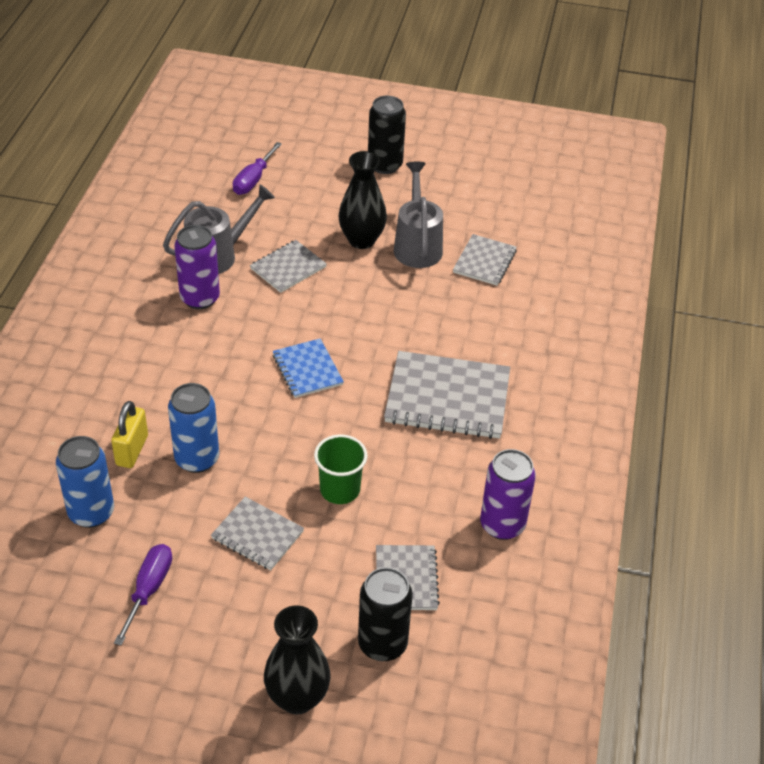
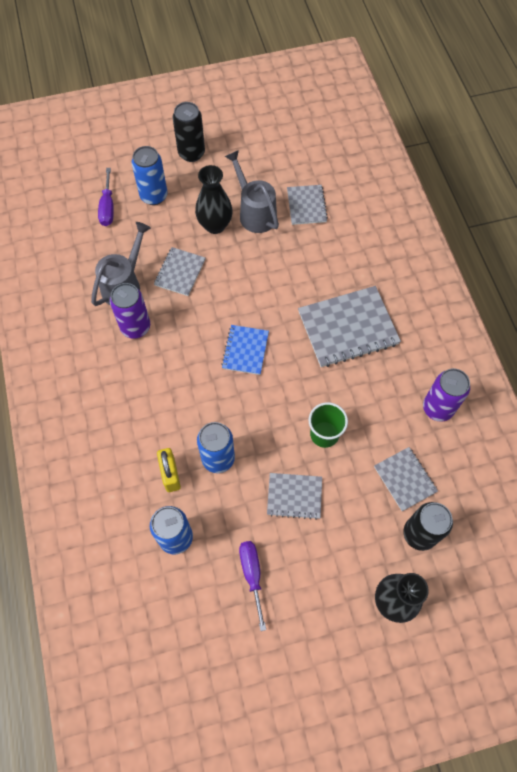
camera: 25 degrees left, 20 degrees up
blue notebook [272,338,344,398] -> blue notebook turned 60 degrees clockwise [221,325,269,375]
none -> blue can [131,146,167,205]

